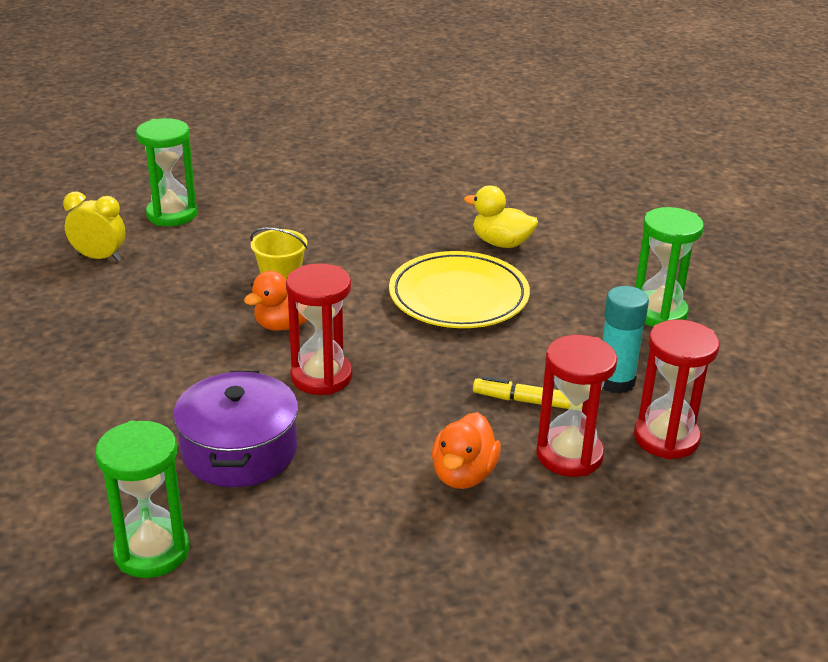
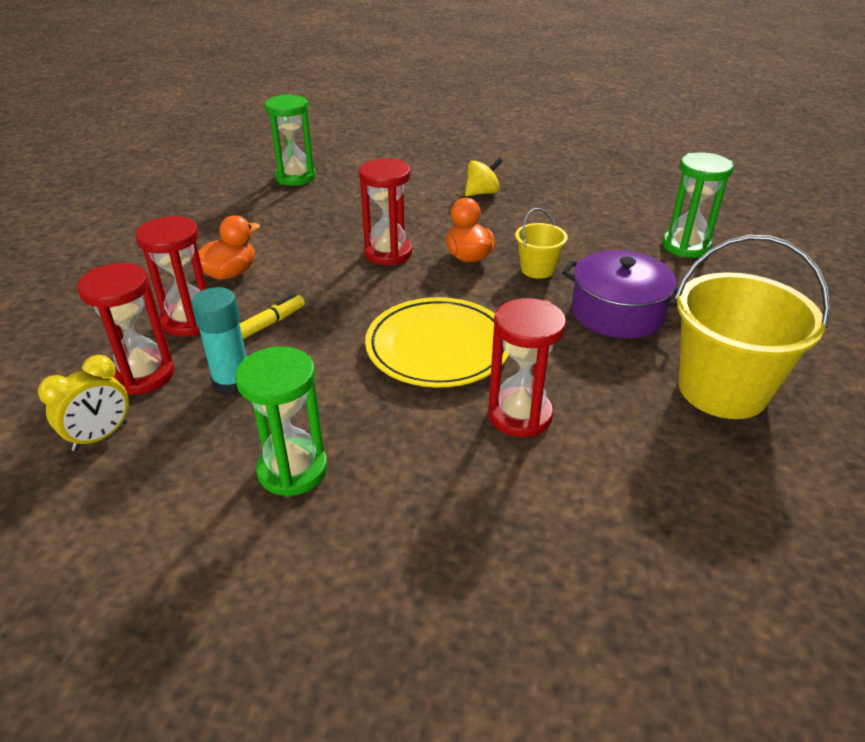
camera: 120 degrees right, 5 degrees up
yellow clock [63,192,125,261] -> yellow clock moved to [38,355,129,451]
purple pot [173,371,298,487] -> purple pot moved to [562,250,678,338]
orange duck [432,412,501,489] -> orange duck turned 90 degrees clockwise [198,215,260,280]
yellow duck [464,186,538,248] -> red hourglass [488,298,566,437]
none -> yellow spinning top [465,158,503,196]
none -> yellow bucket [675,235,830,419]

